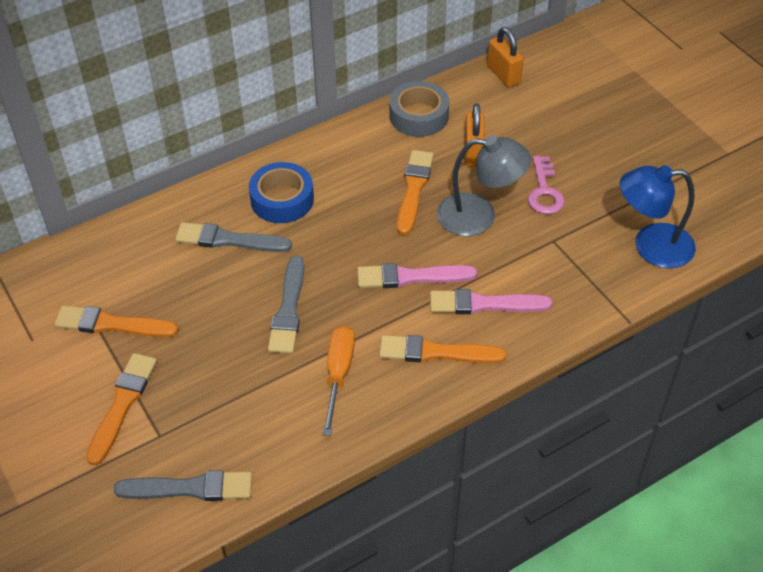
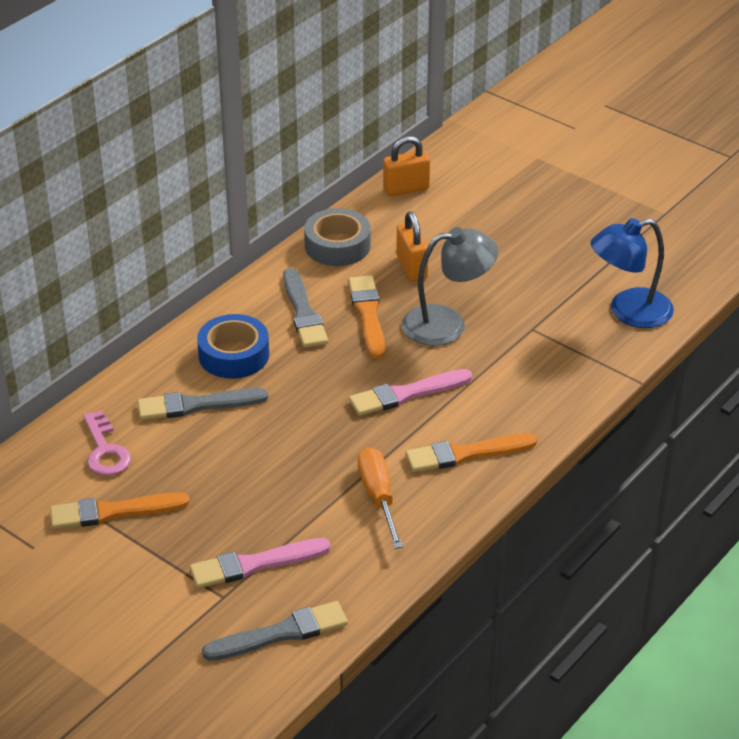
camera: 20 degrees left, 10 degrees down
orange brush [86,353,157,466] -> none
grey brush [268,256,304,354] -> grey brush moved to [283,268,328,348]
pink brush [430,289,552,314] -> pink brush moved to [190,538,331,588]
orange padlock [487,27,524,87] -> orange padlock turned 60 degrees counterclockwise [383,136,430,196]
pink key [528,156,565,214] -> pink key moved to [83,411,131,476]

